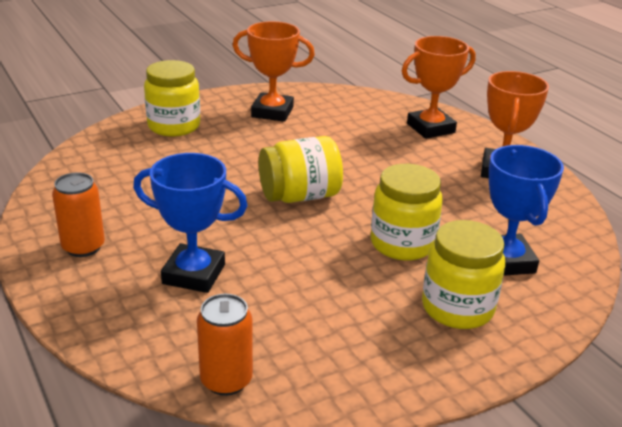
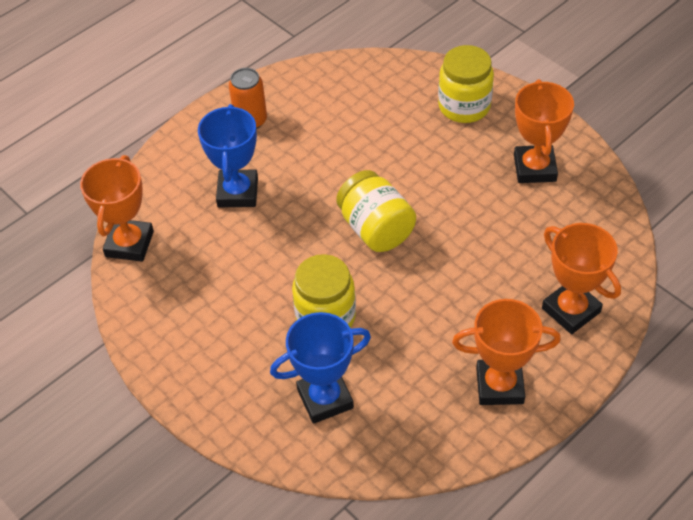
camera: 80 degrees right, 20 degrees up
orange can [197,294,253,396] -> orange trophy [80,155,154,262]
yellow jar [422,220,505,329] -> none

